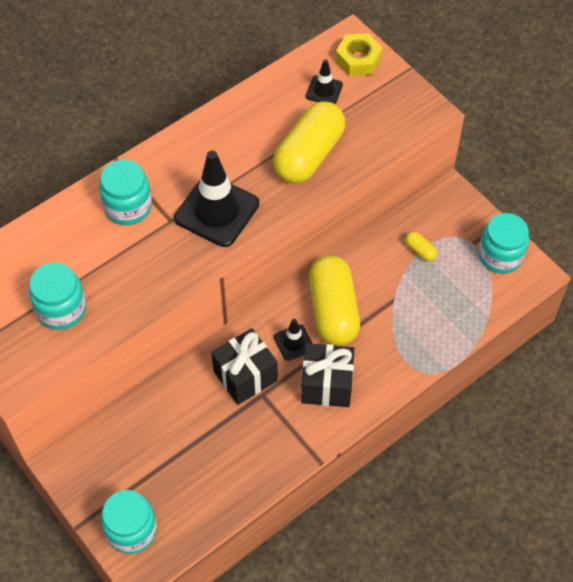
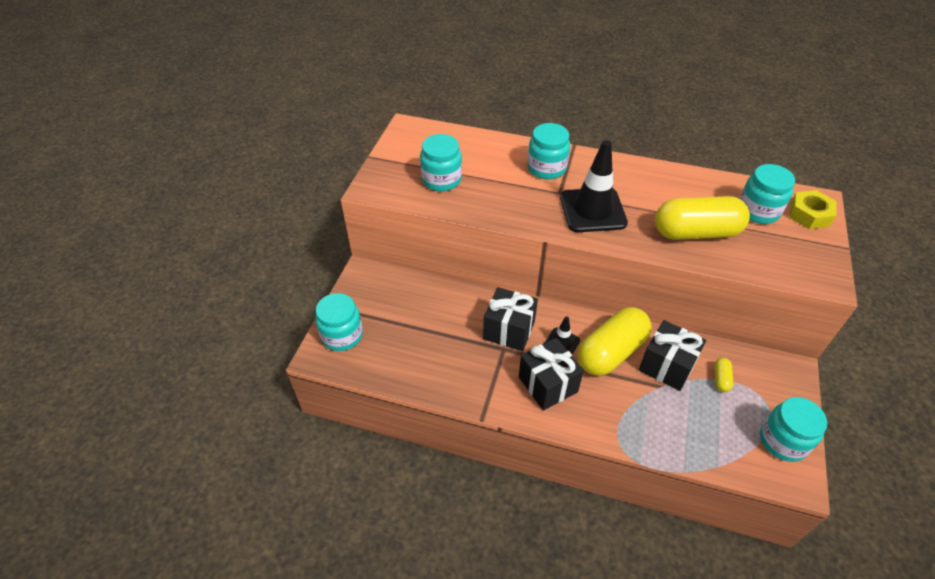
camera: 55 degrees right, 10 degrees down
black traffic cone [306,59,343,104] -> turquoise jar [739,164,795,224]
none -> black gift [639,320,706,391]

